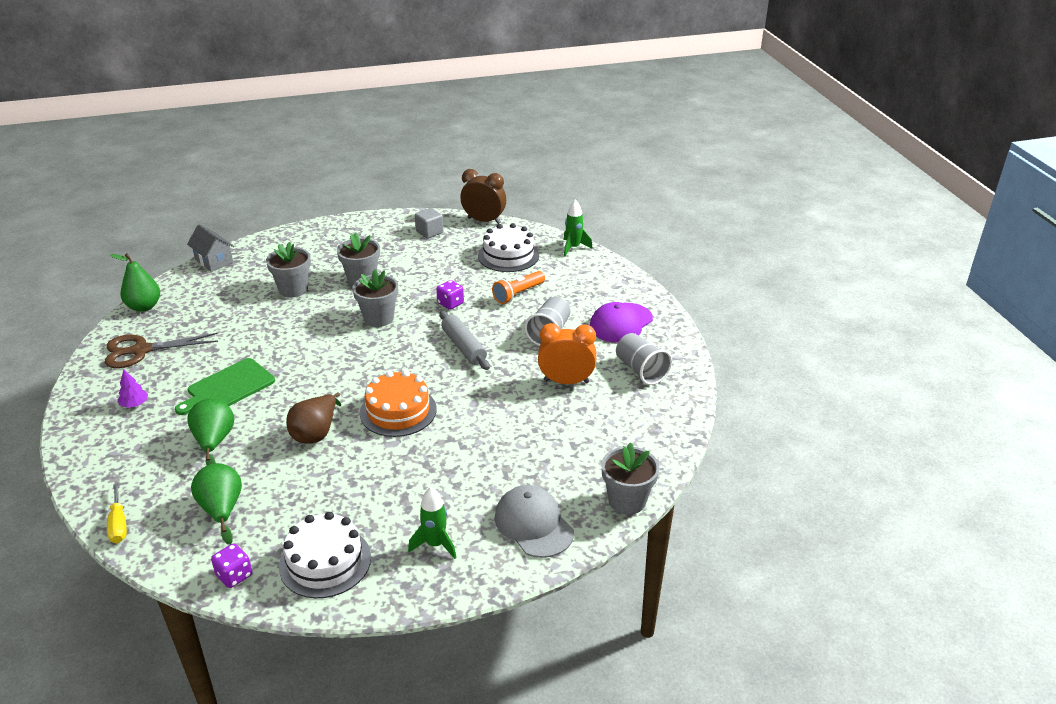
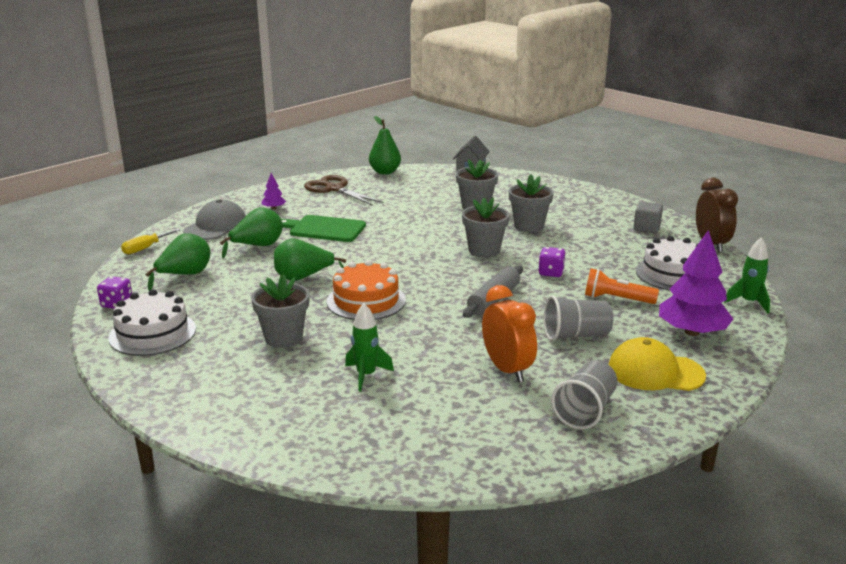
camera: 60 degrees right, 10 degrees down
brown pear [286,392,341,444] -> green pear [274,239,346,281]
green rocket [408,487,457,559] -> green rocket moved to [345,303,394,392]
grey cap [494,485,574,558] -> grey cap moved to [183,199,246,240]
purple cap [590,302,653,343] -> yellow cap [609,337,706,391]
grey flower pot [601,443,659,515] -> grey flower pot moved to [251,274,310,348]
none -> purple tree [659,230,733,336]

